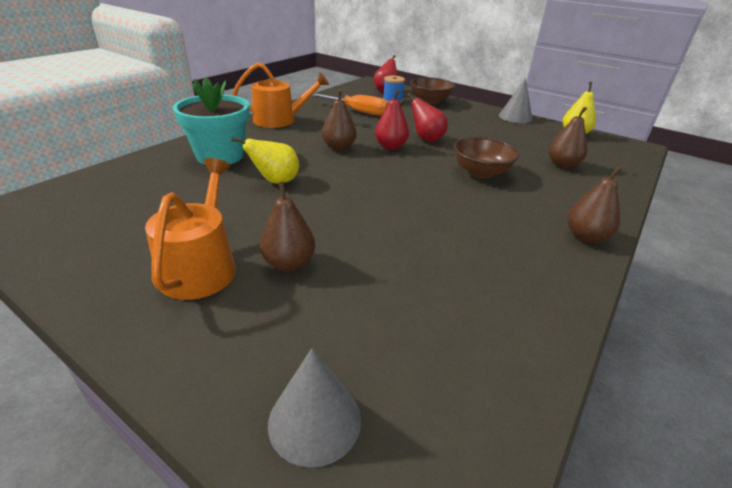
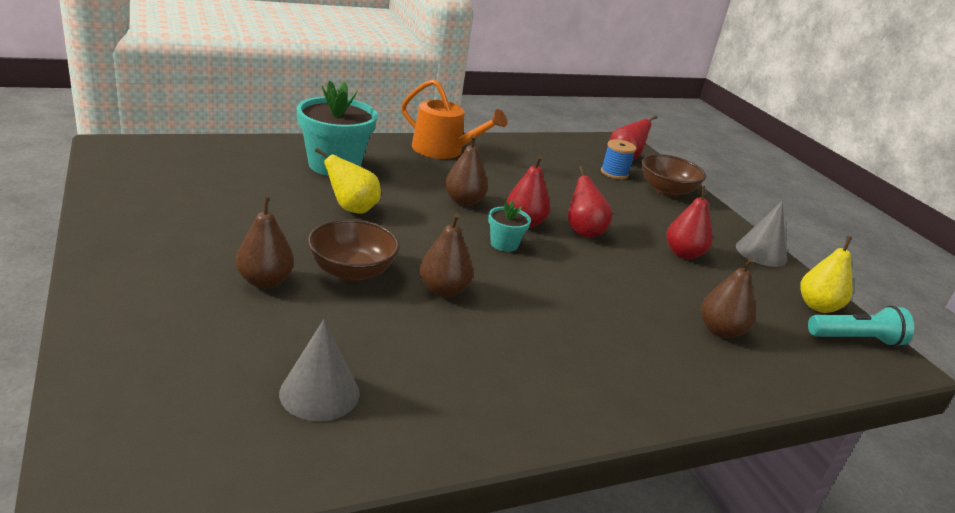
camera: 30 degrees right, 5 degrees down
orange watering can [145,158,236,300] -> none
grey cone [268,348,361,468] -> grey cone moved to [279,319,360,421]
orange screwdriver [312,94,388,116] -> none
brown bowl [454,137,519,179] -> brown bowl moved to [308,219,400,282]
brown pear [567,166,623,243] -> brown pear moved to [420,213,473,297]
none -> turquoise flower pot [488,201,531,252]
none -> red pear [666,186,712,259]
none -> turquoise flashlight [808,306,914,347]

